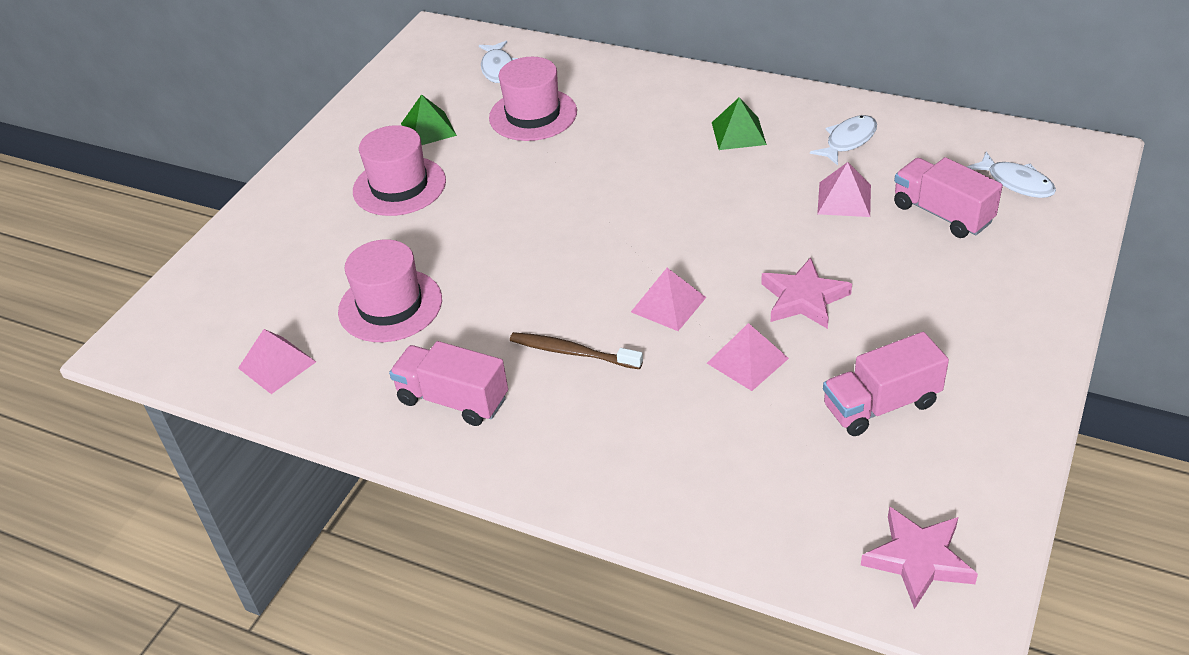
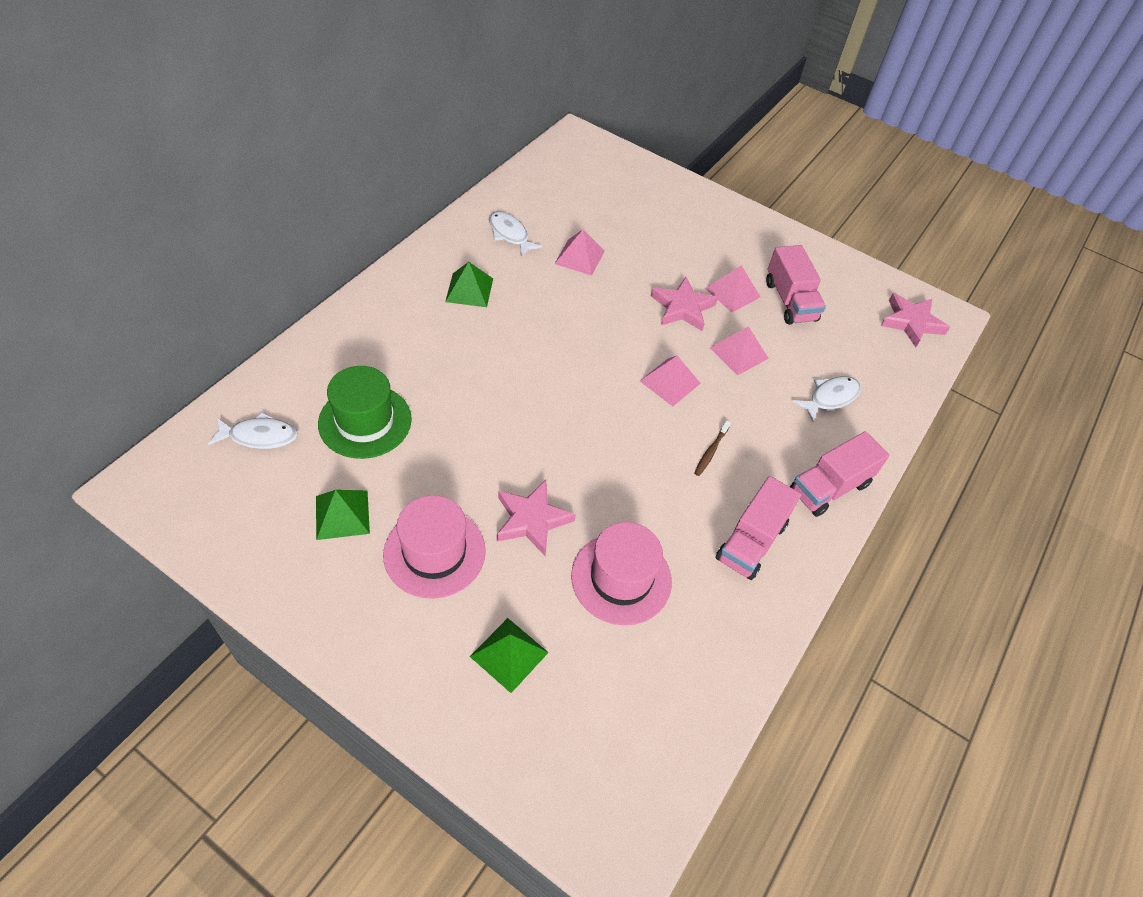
camera: 90 degrees left, 10 degrees up
pink pyramid [238,329,316,394] -> pink pyramid moved to [705,265,760,312]
pink hat [489,57,577,141] -> green hat [318,366,412,459]
brown toothbrush [510,332,643,369] -> brown toothbrush [694,421,731,476], size x0.64
pink truck [894,157,1003,238] -> pink truck moved to [790,431,889,517]
white fish [967,151,1056,198] -> white fish moved to [793,376,861,422]
none -> green pyramid [470,618,549,693]
none -> pink star [497,480,576,556]

